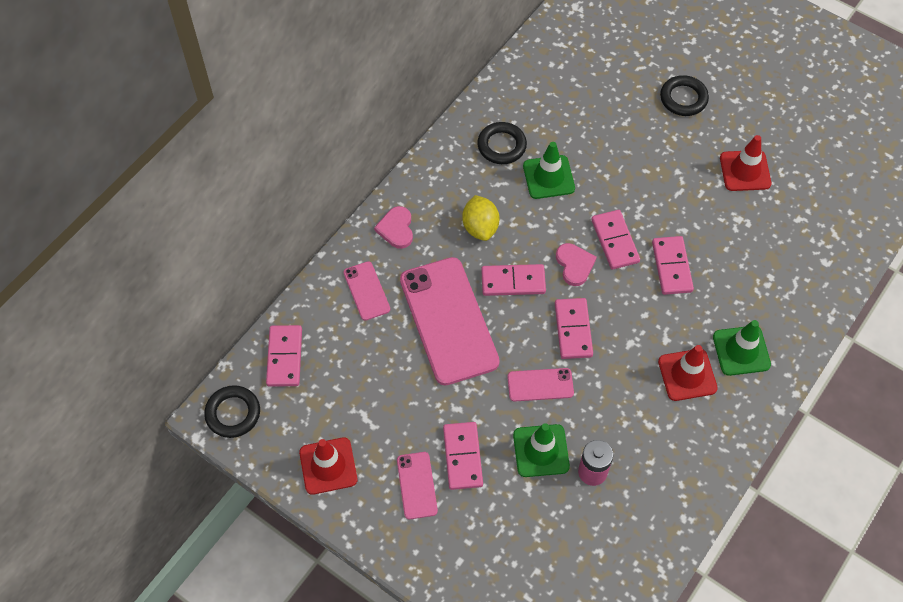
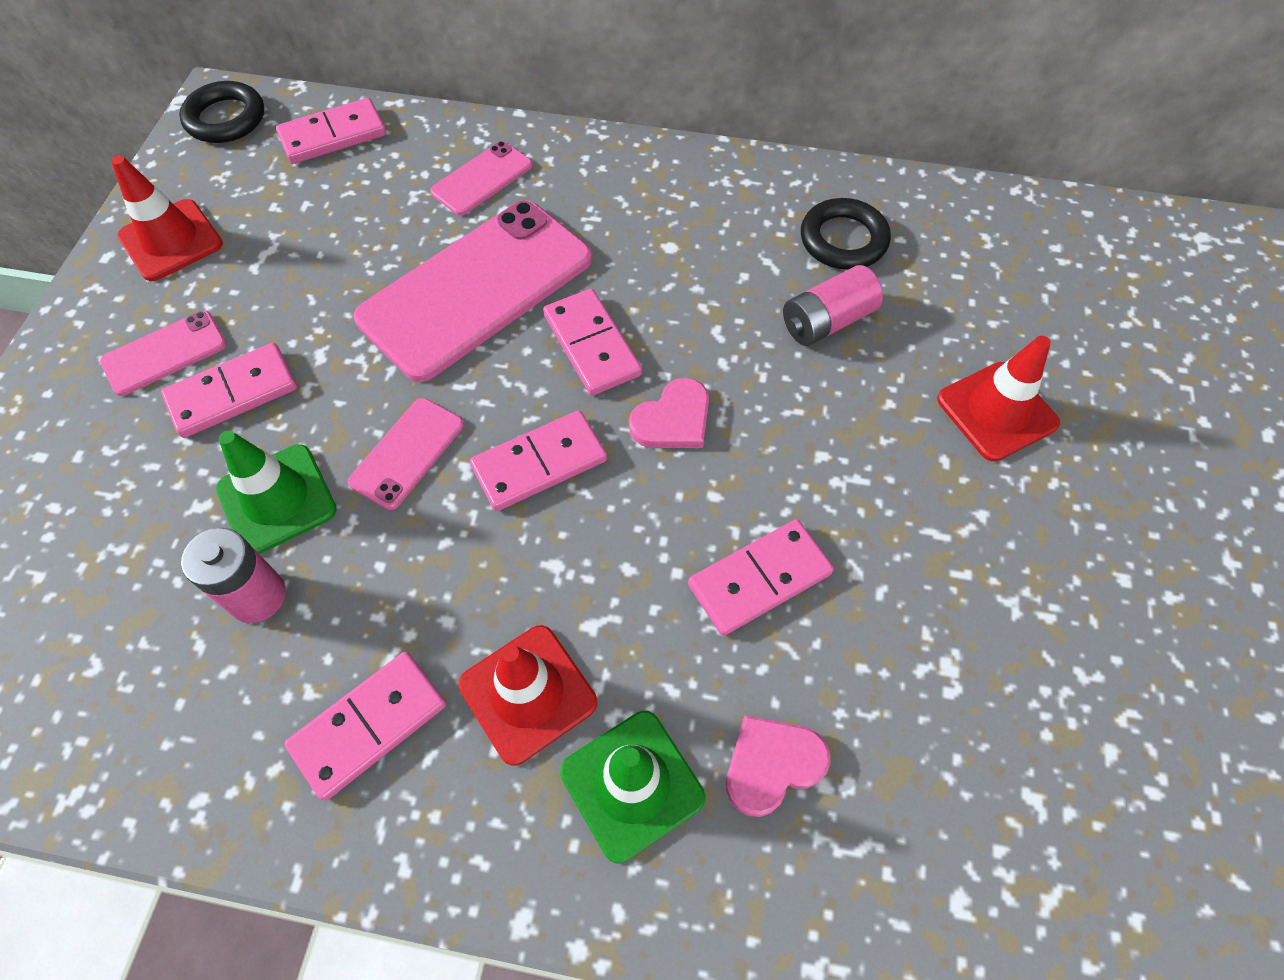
camera: 65 degrees right, 0 degrees up
pink heart [374,206,413,249] -> pink heart moved to [726,715,830,817]
yellow lemon [462,195,499,241] -> none
pink phone [507,368,574,402] -> pink phone turned 60 degrees clockwise [348,398,464,510]
green traffic cone [523,142,575,199] -> pink battery [783,265,883,346]
pink domino [591,210,640,269] -> pink domino moved to [284,652,446,801]
black ring [660,75,709,116] -> none
red traffic cone [720,135,771,191] -> red traffic cone moved to [937,336,1060,461]

